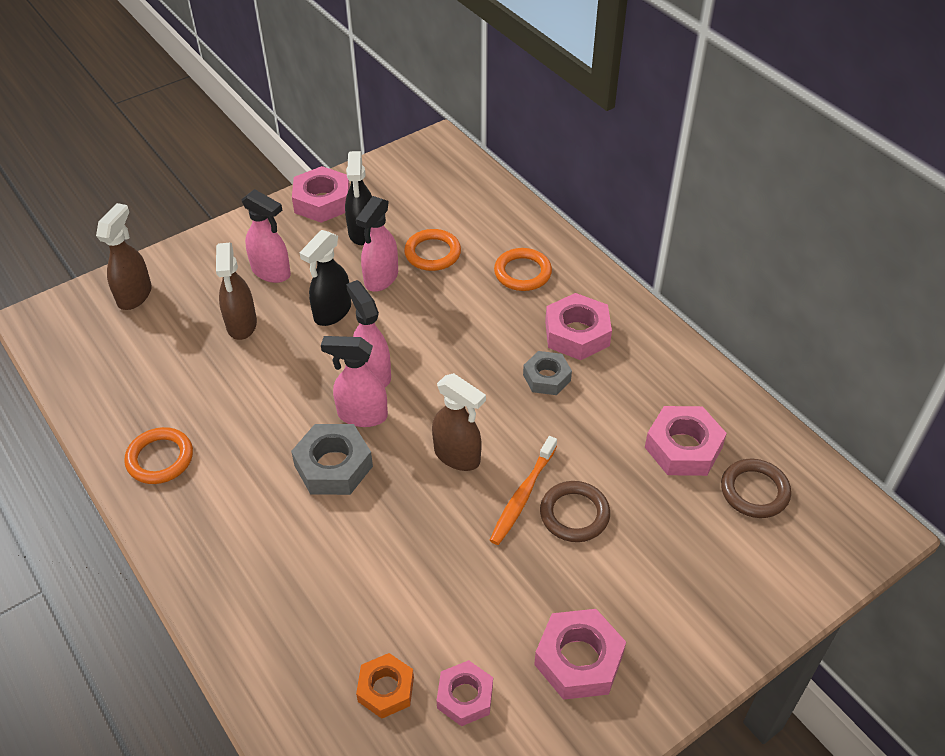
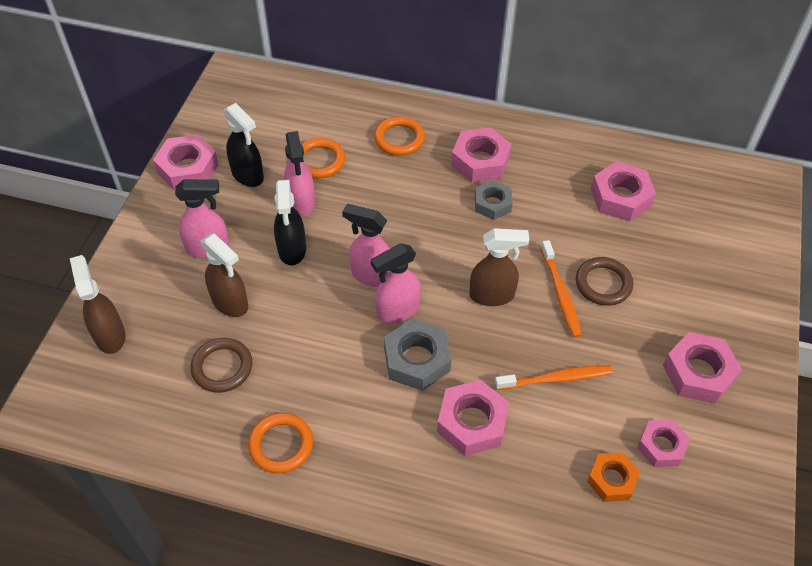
camera: 40 degrees left, 5 degrees up
brown ring [721,459,791,518] -> brown ring moved to [191,338,252,393]
none -> pink nut [437,380,509,456]
none -> orange toothbrush [495,365,613,390]

